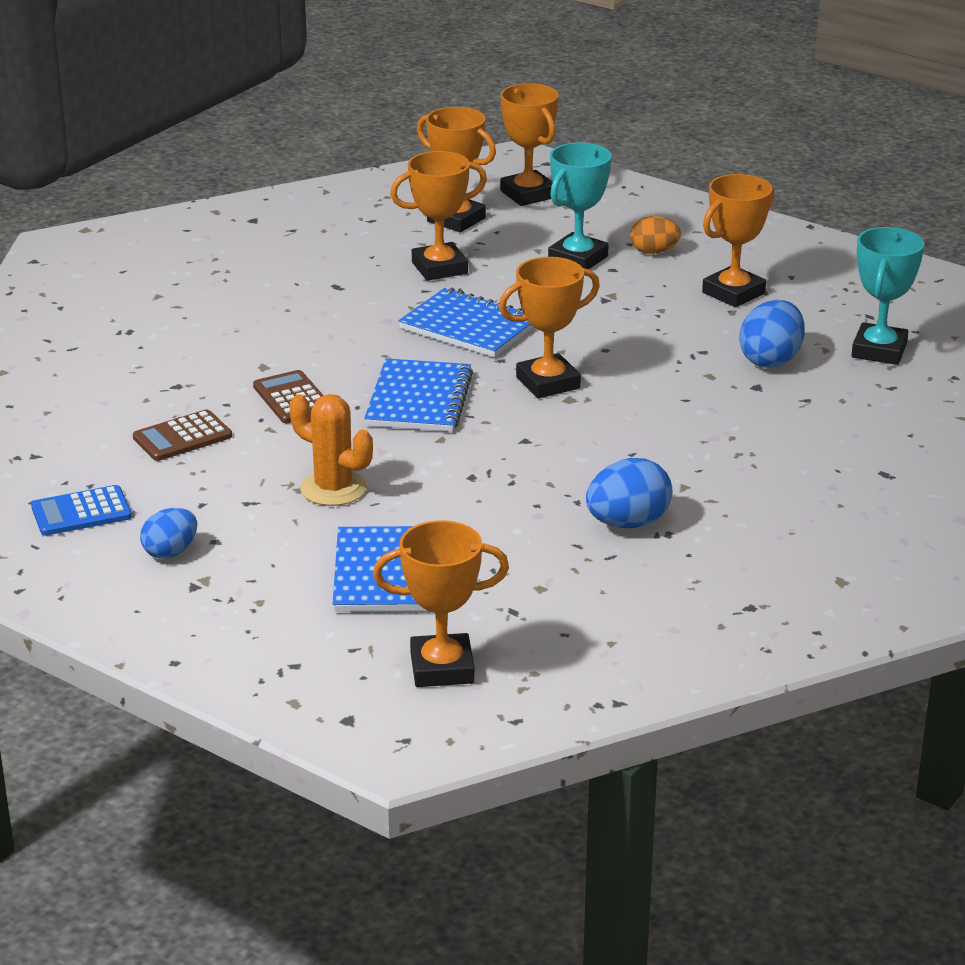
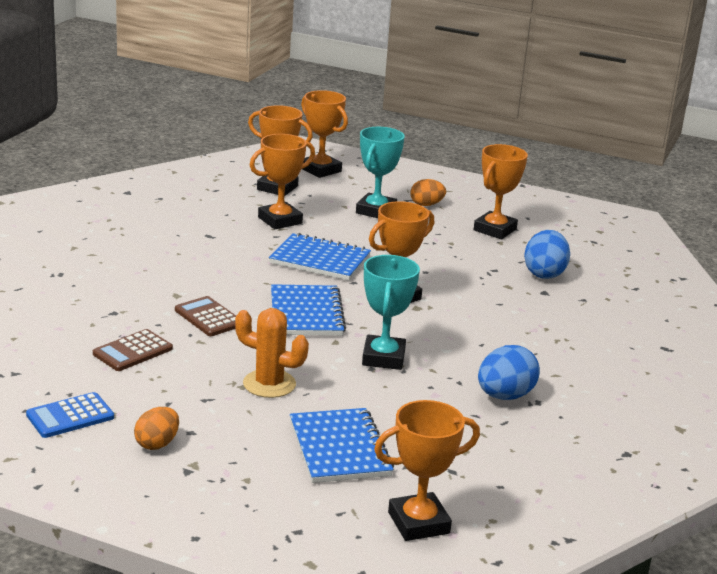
camera: 15 degrees left, 5 degrees down
blue egg [140,508,197,559] -> orange egg [134,407,179,450]
turquoise trophy [851,227,924,365] -> turquoise trophy moved to [362,255,420,370]

